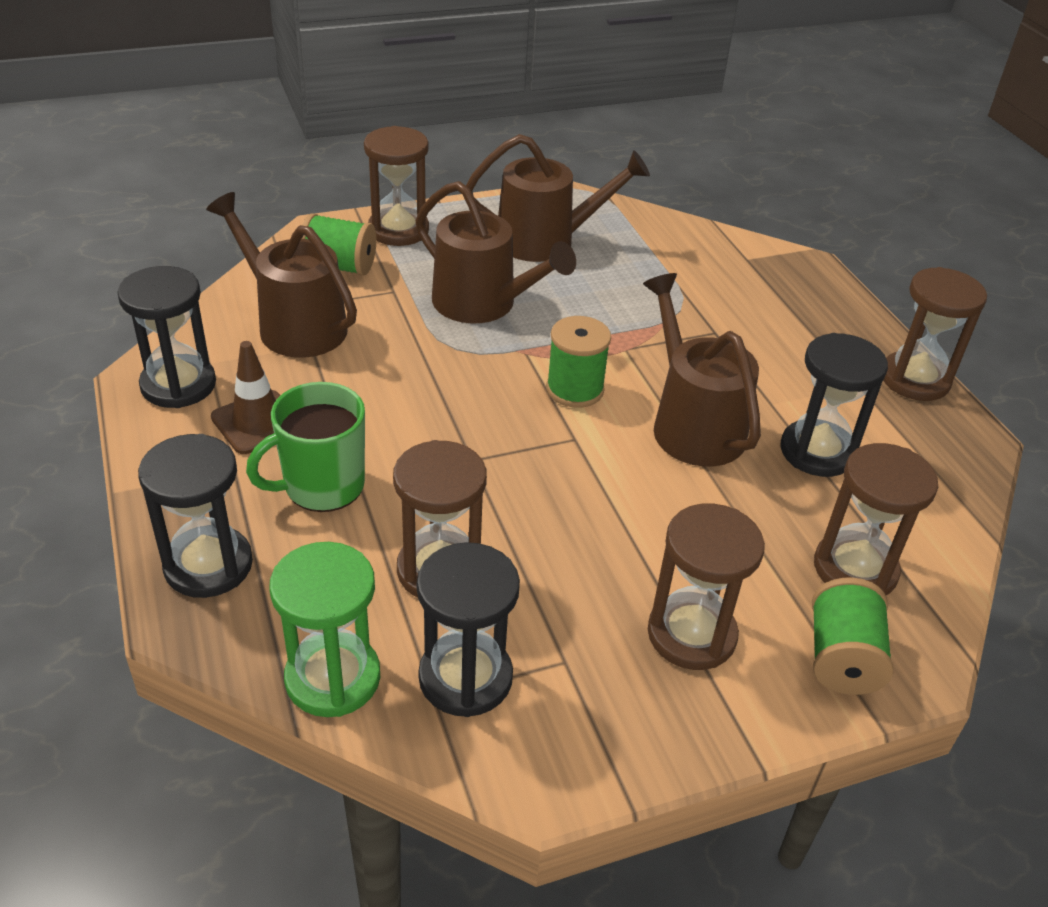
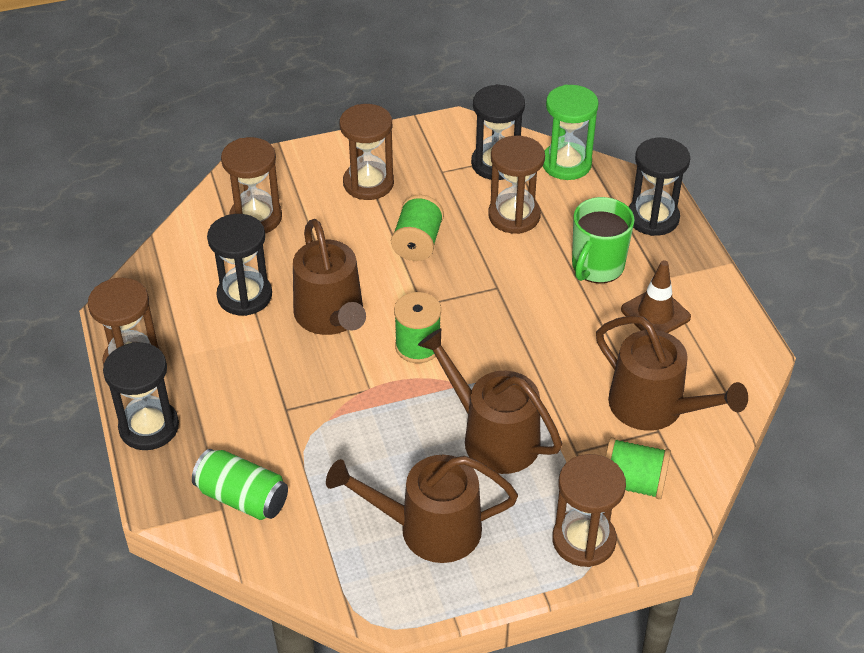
camera: 175 degrees left, 5 degrees up
black hourglass [118,266,216,408] -> black hourglass moved to [103,342,179,450]
green mug [246,382,365,512] -> green mug turned 150 degrees clockwise [572,197,635,284]
green spool [812,578,893,695] -> green spool moved to [391,195,444,261]
none -> green can [192,449,288,520]

